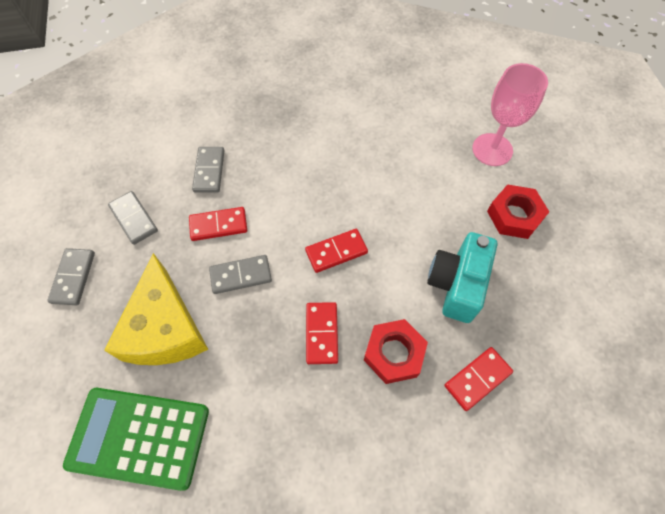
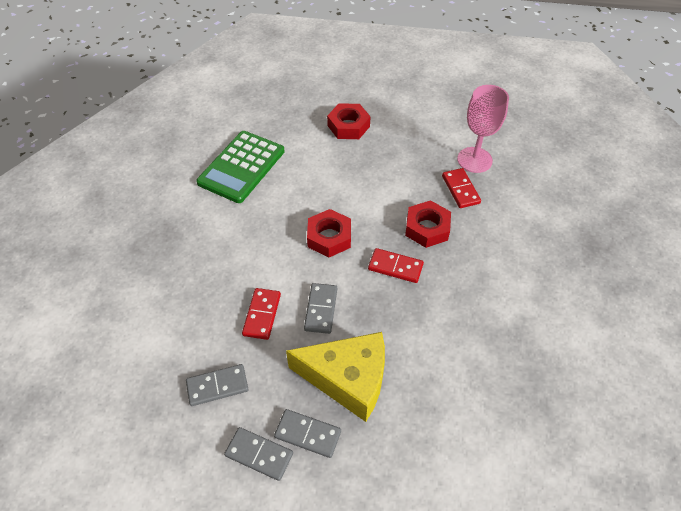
camera: 70 degrees left, 10 degrees down
green calculator [63,388,209,491] -> green calculator moved to [196,131,285,203]
grey domino [192,147,225,193] -> grey domino moved to [274,409,341,458]
red domino [305,229,368,273] -> red nut [307,209,351,258]
turquoise camera [427,232,497,323] -> none
pink goblet [472,63,548,166] -> pink goblet moved to [457,85,509,173]

